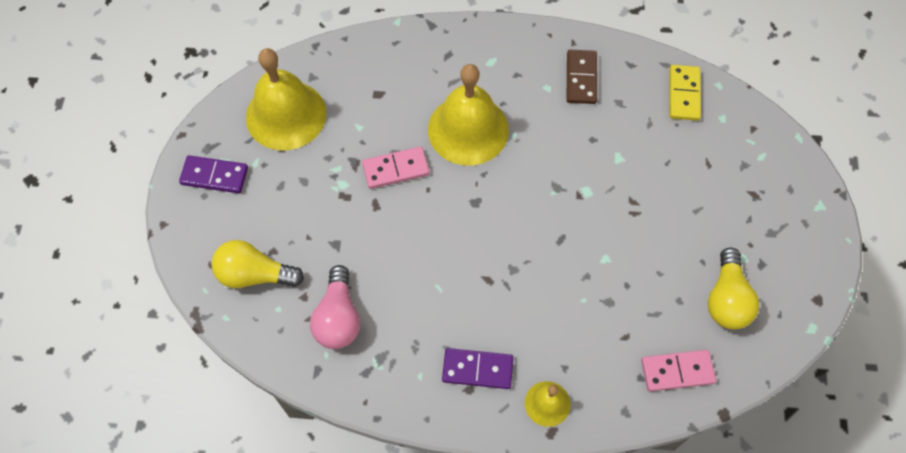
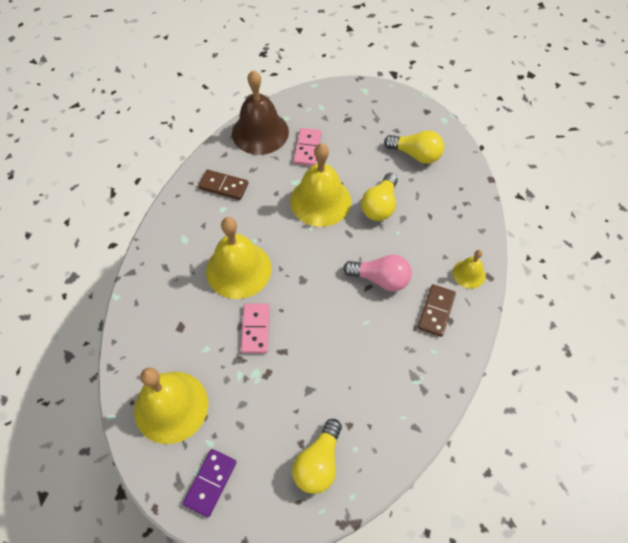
camera: 75 degrees left, 5 degrees down
pink light bulb [310,265,360,349] -> pink light bulb moved to [343,254,412,291]
purple domino [442,348,514,389] -> brown domino [418,284,456,337]
pink domino [641,350,716,391] -> pink domino moved to [294,128,321,166]
yellow domino [669,65,701,121] -> brown bell [232,70,289,155]
none -> yellow bell [290,143,351,227]
none -> yellow light bulb [361,173,398,221]

